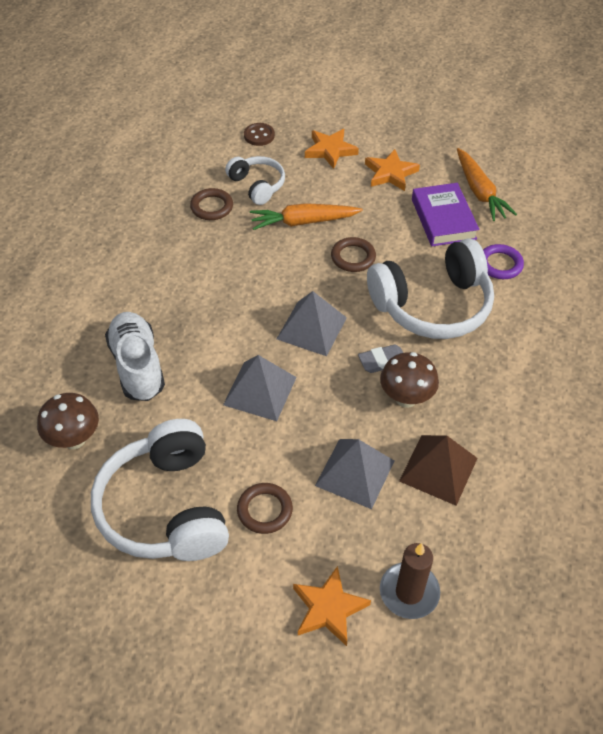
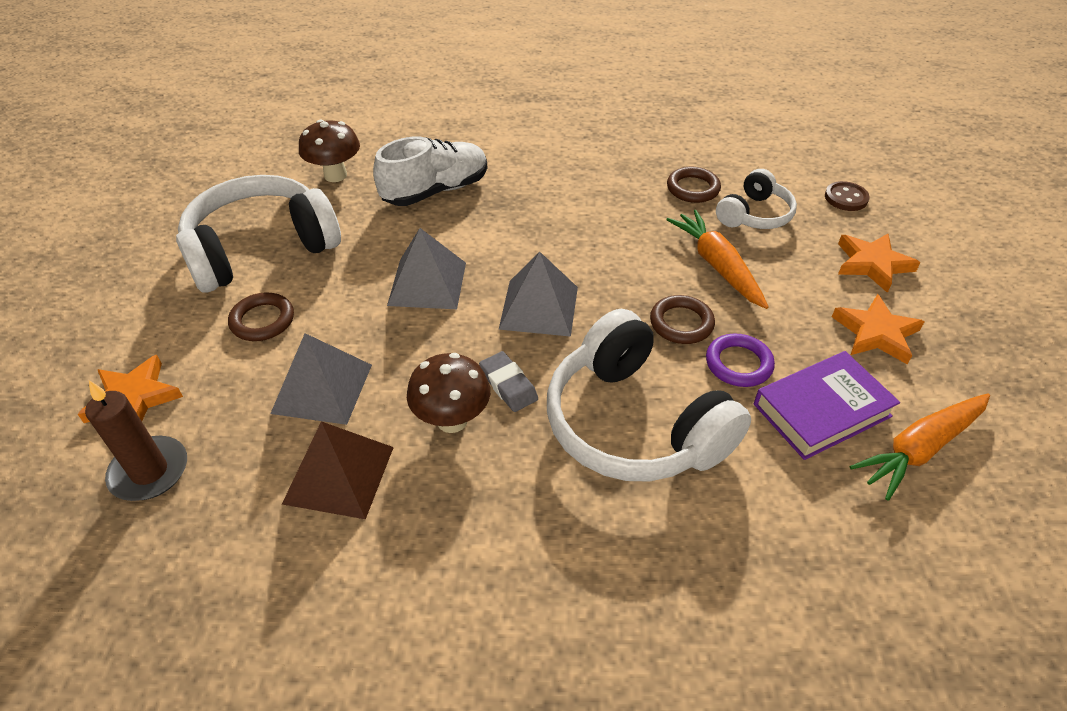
camera: 75 degrees right, 5 degrees down
purple ring [483,244,524,279] -> purple ring moved to [706,334,775,387]

